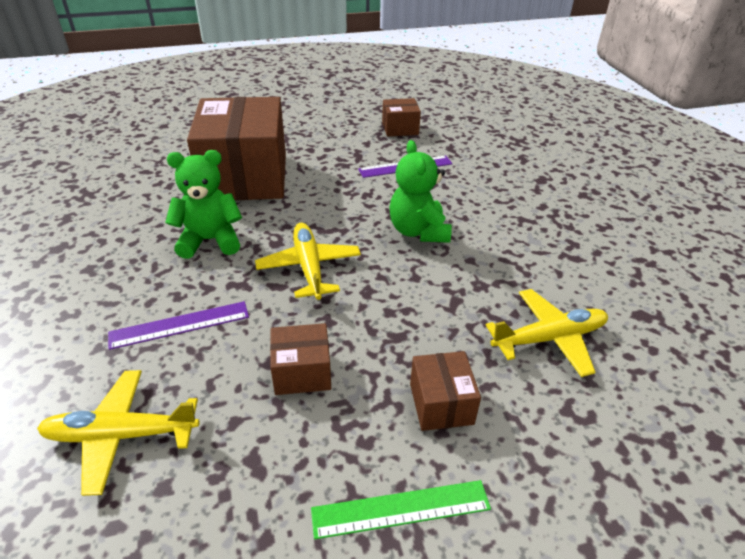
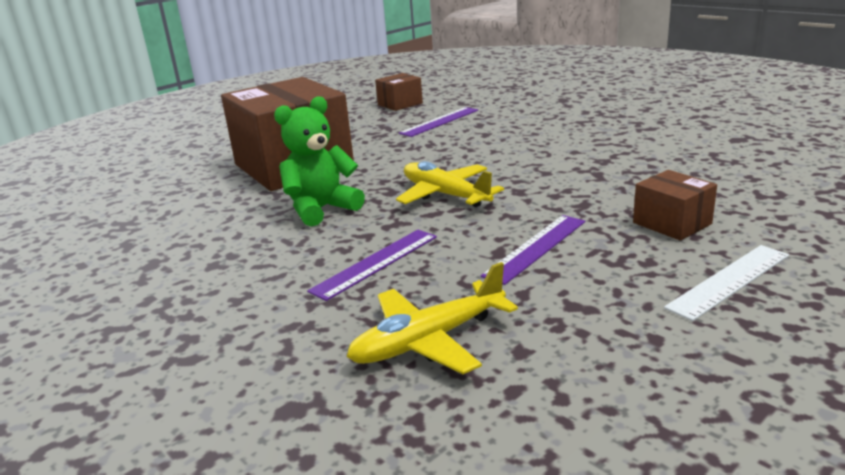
camera: 25 degrees left, 15 degrees down
brown box [270,323,331,395] -> purple ruler [481,215,585,285]
green ruler [311,480,491,539] -> white ruler [664,245,789,321]
green teddy bear [389,140,452,243] -> none
yellow plane [486,289,608,377] -> none

